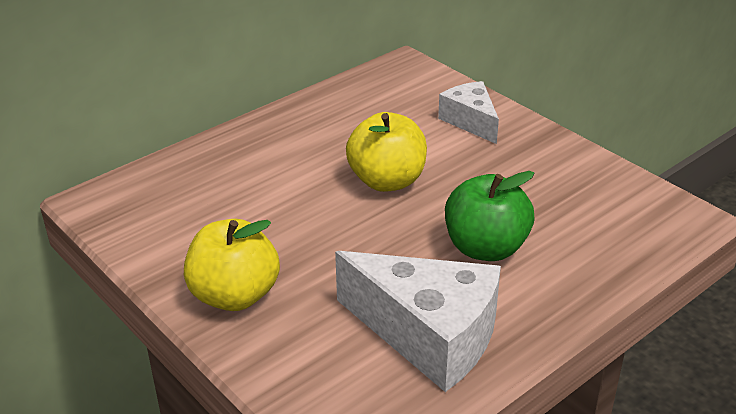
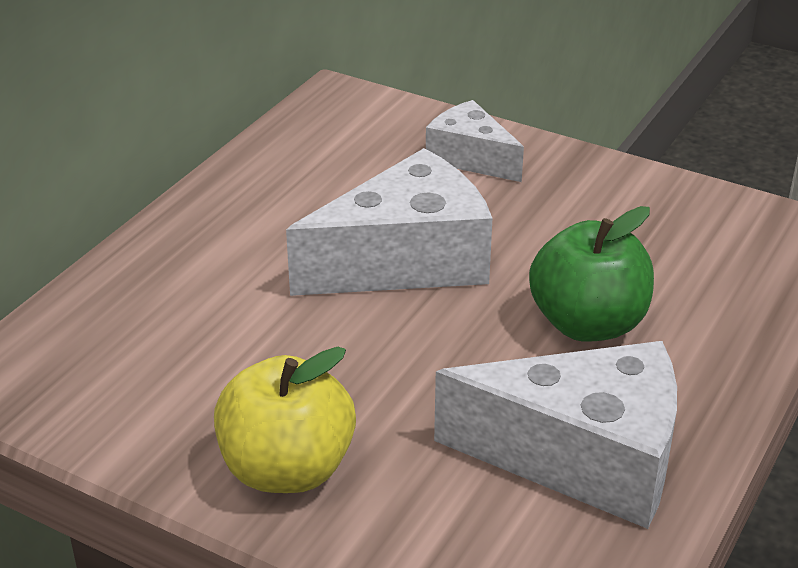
camera: 20 degrees left, 0 degrees up
yellow apple [346,112,427,192] -> white cheese [286,148,493,296]

